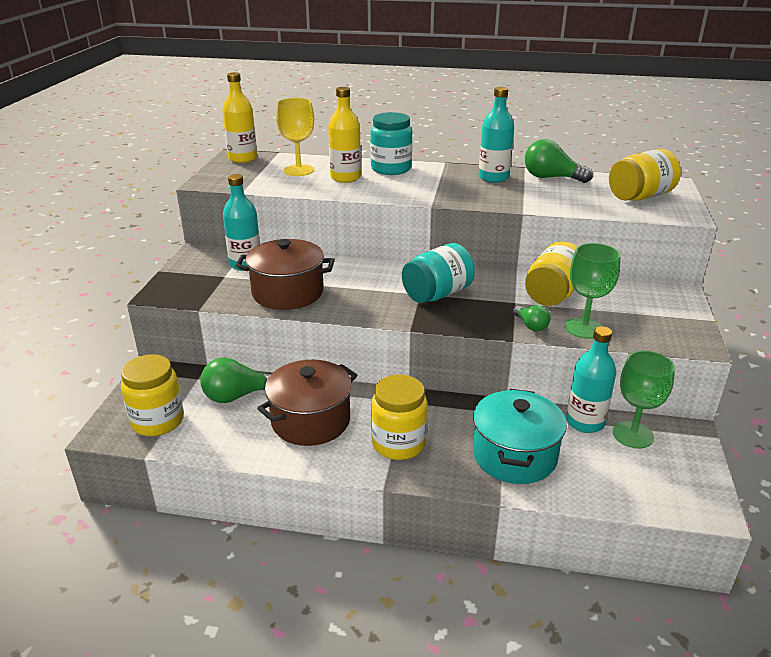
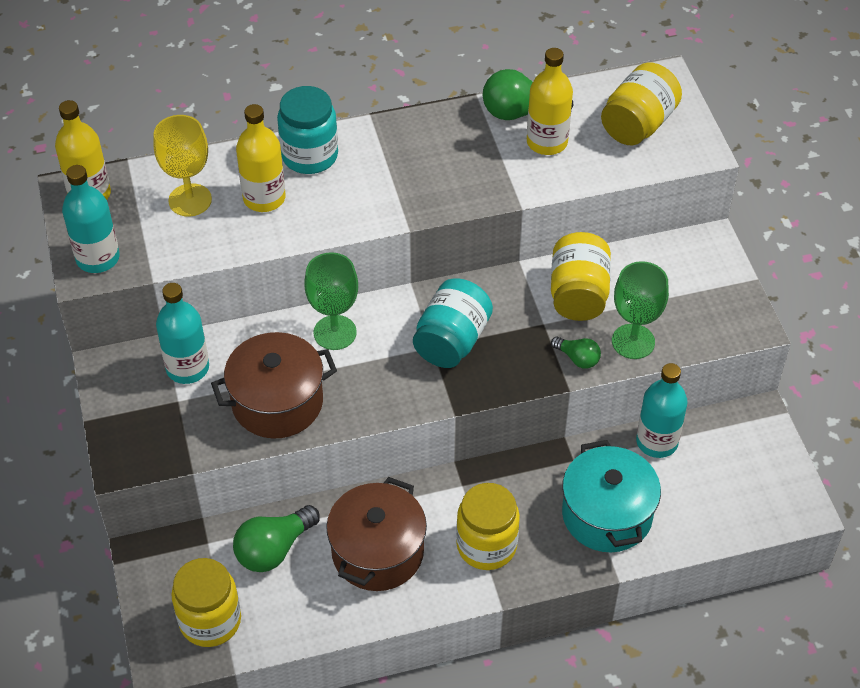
camera: 25 degrees left, 20 degrees up
turquoise bottle [479,87,514,183] -> turquoise bottle moved to [62,165,120,273]
green goblet [613,350,675,449] -> green goblet moved to [304,252,358,350]
none -> yellow bottle [527,48,573,155]

